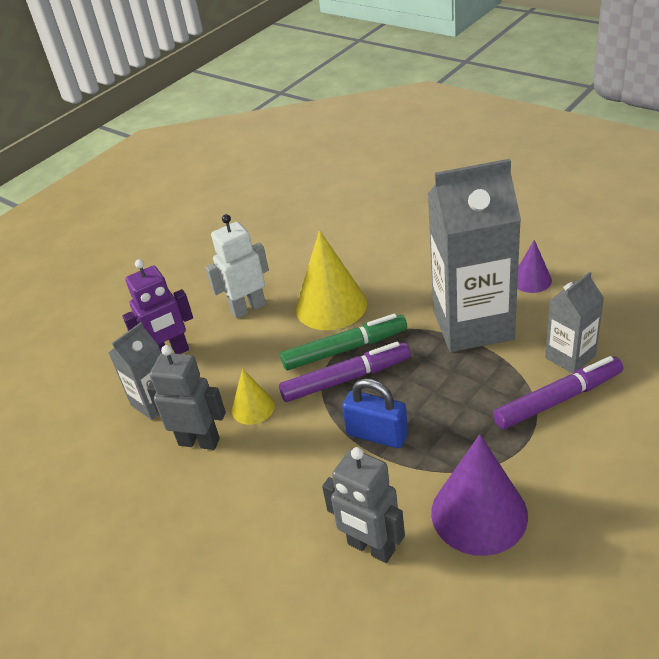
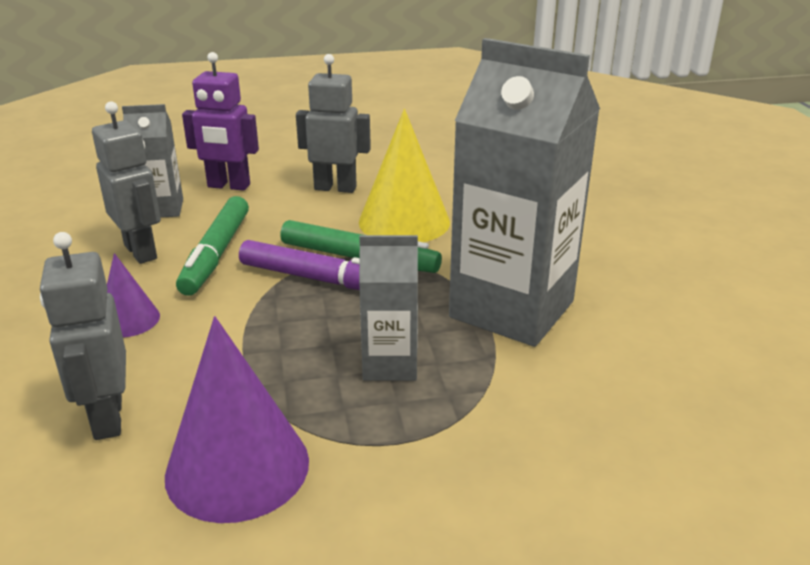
camera: 35 degrees right, 10 degrees down
white robot [205,214,269,318] -> grey robot [296,54,371,193]
yellow cone [232,369,275,425] -> green marker [176,196,249,296]
blue padlock [342,379,408,448] -> none
purple marker [493,356,623,429] -> none
purple cone [517,240,552,293] -> purple cone moved to [107,253,160,338]
grey carton [545,272,604,374] -> grey carton moved to [359,235,418,381]

